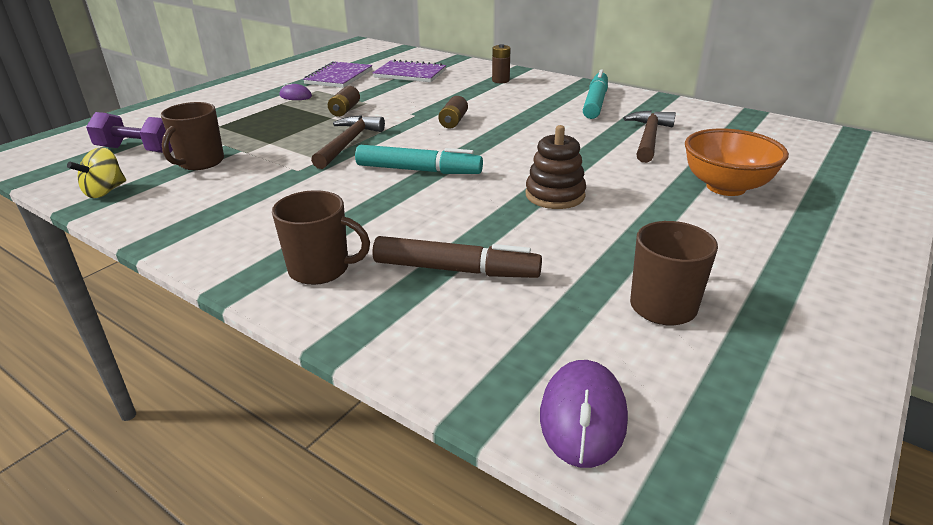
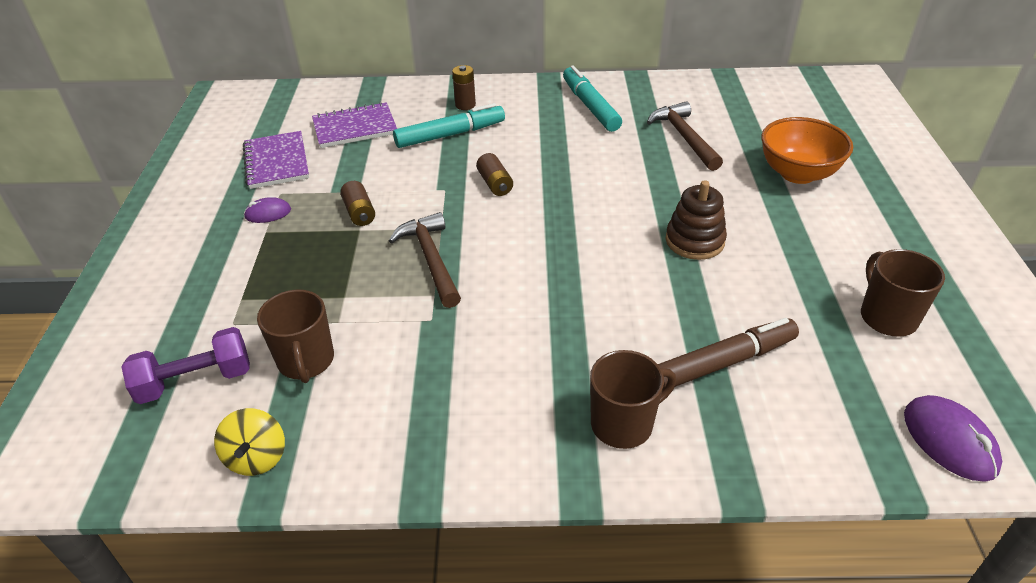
camera: 35 degrees left, 10 degrees up
turquoise marker [355,145,483,174] -> turquoise marker moved to [393,103,505,148]

